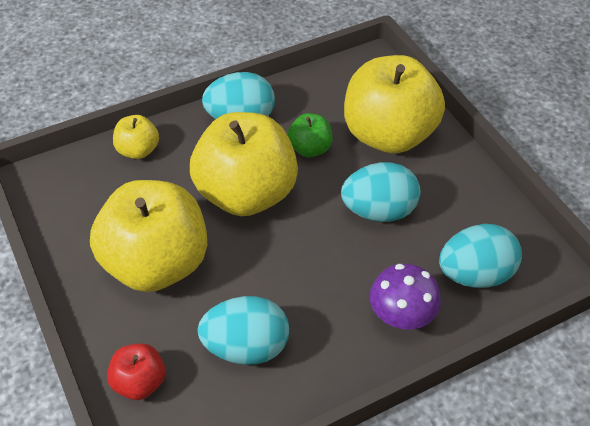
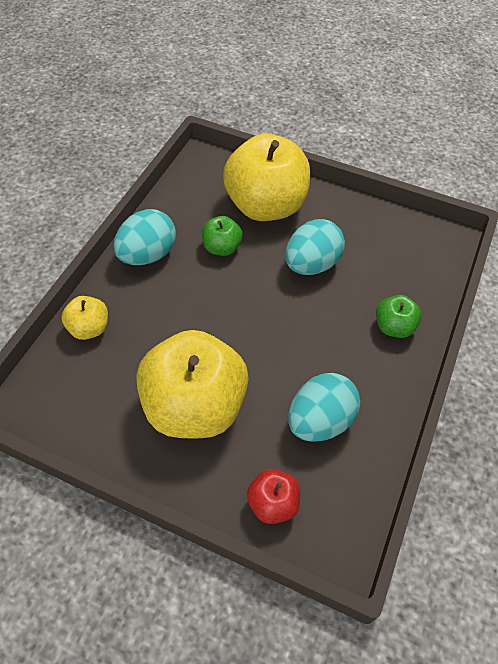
camera: 40 degrees left, 5 degrees up
yellow apple [190,112,298,216] -> none
purple mushroom [370,264,441,330] -> green apple [376,295,422,338]
turquoise egg [439,224,522,288] -> none

